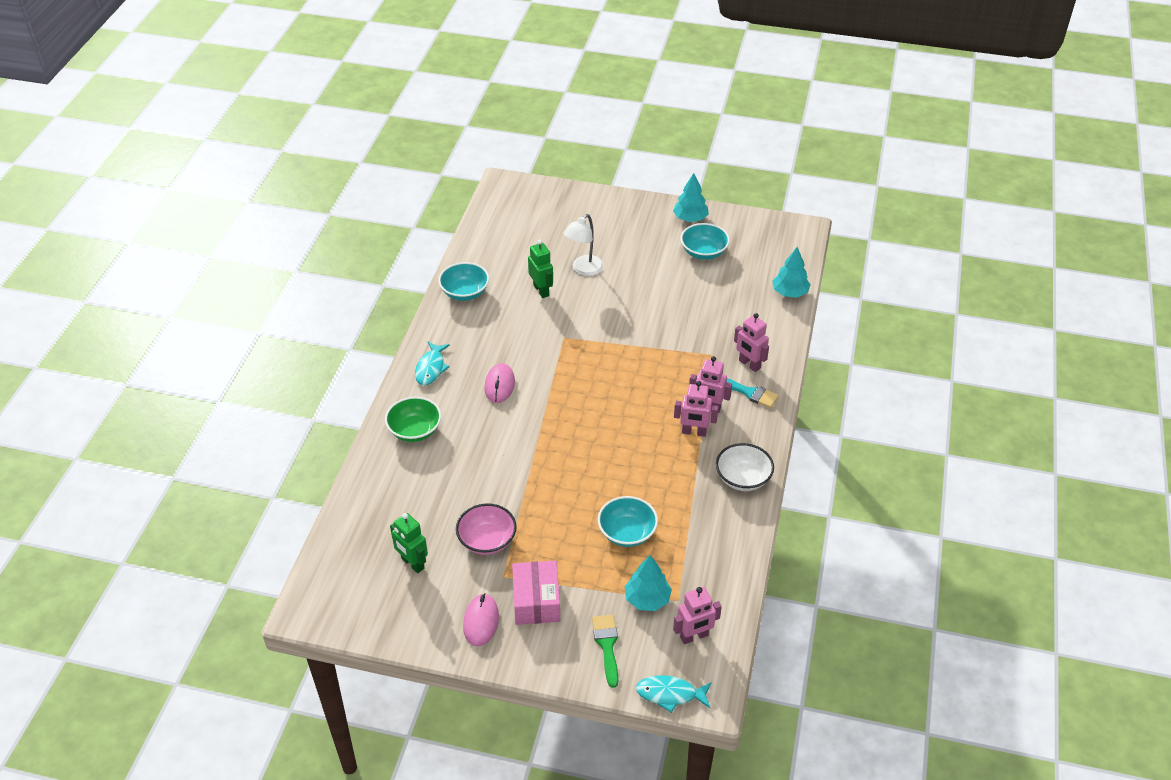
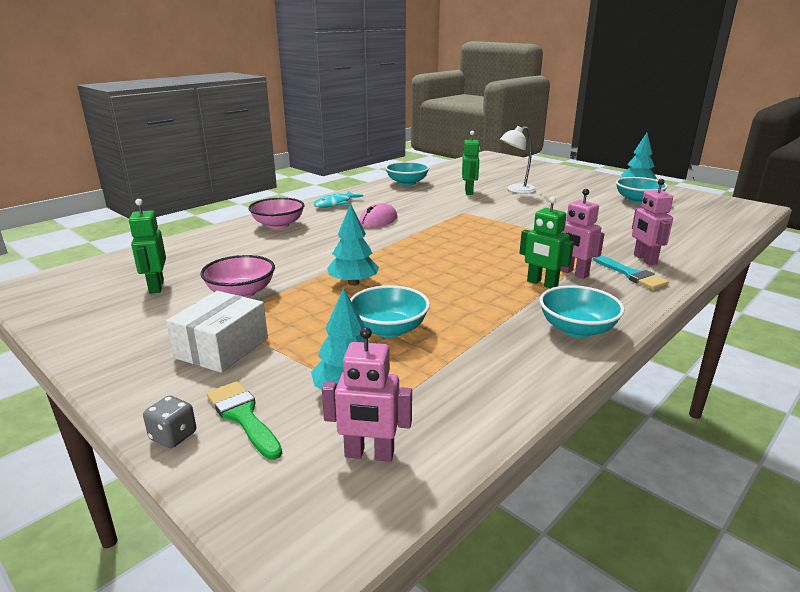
camera: 30 degrees right, 20 degrees down
green bowl [385,397,441,442] -> pink bowl [249,198,304,229]
pink mouse [463,593,499,646] -> none
pink box [512,561,560,625] -> white box [166,291,268,373]
green brush [592,615,618,688] -> green brush turned 60 degrees counterclockwise [207,381,282,460]
turquoise fish [636,675,712,713] -> none
pink robot [674,381,718,437] -> green robot [519,196,574,289]
white bowl [716,443,774,491] -> turquoise bowl [540,285,624,338]
turquoise tree [772,247,811,298] -> turquoise tree moved to [327,203,379,286]
none -> grey dice [143,396,196,448]

